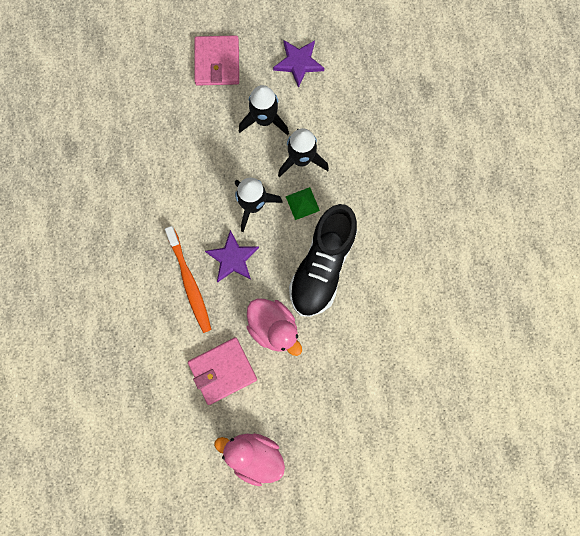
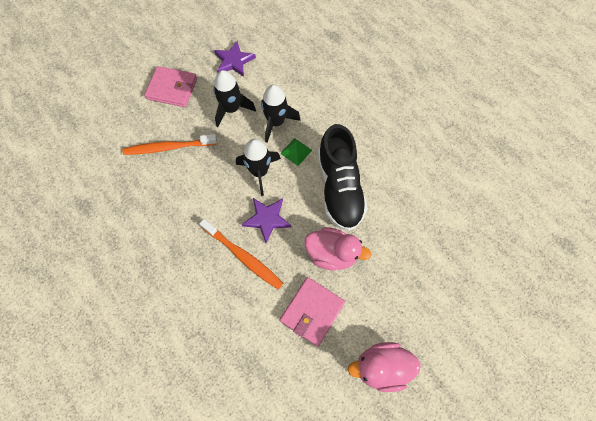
camera: 30 degrees left, 10 degrees down
pink wallet [194,35,239,86] -> pink wallet turned 45 degrees counterclockwise [144,66,197,107]
none -> orange toothbrush [122,134,217,155]

